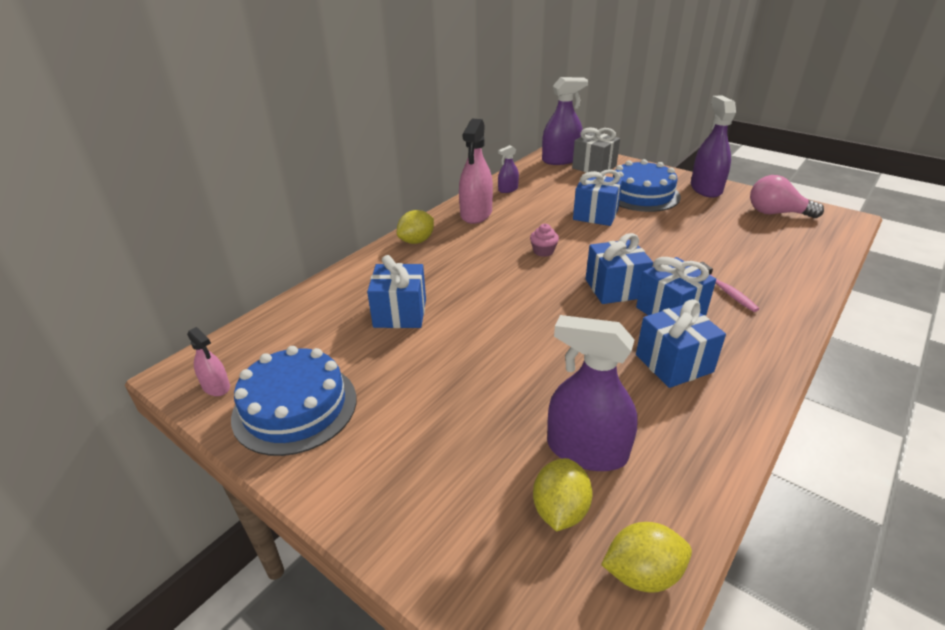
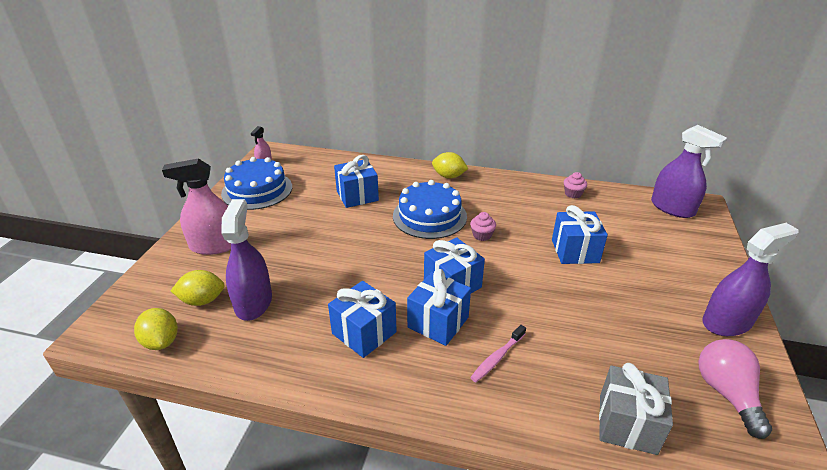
camera: 65 degrees right, 0 degrees up
pink spray bottle [459,119,493,224] -> pink spray bottle moved to [162,158,231,255]
purple spray bottle [498,145,519,193] -> pink cupcake [564,172,587,198]
grey gift [572,128,620,173] -> grey gift moved to [599,363,673,455]
blue cake [613,159,681,212] -> blue cake moved to [393,180,467,239]

